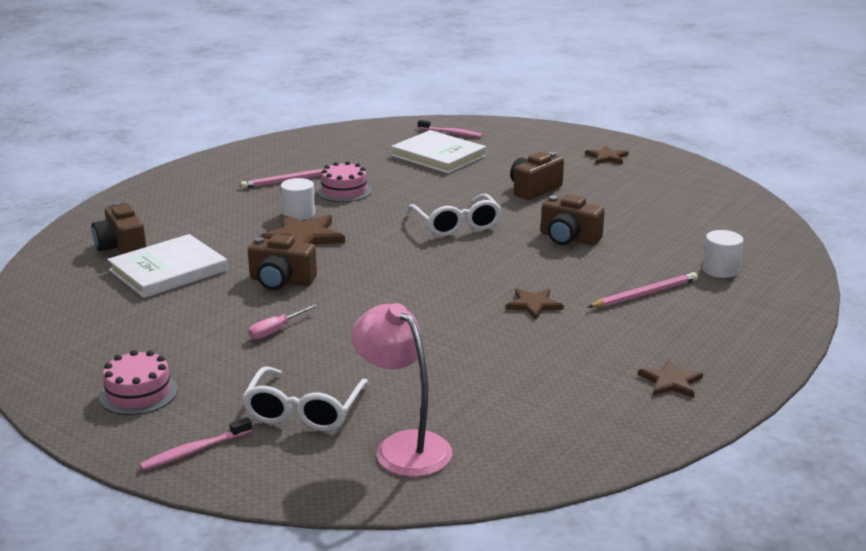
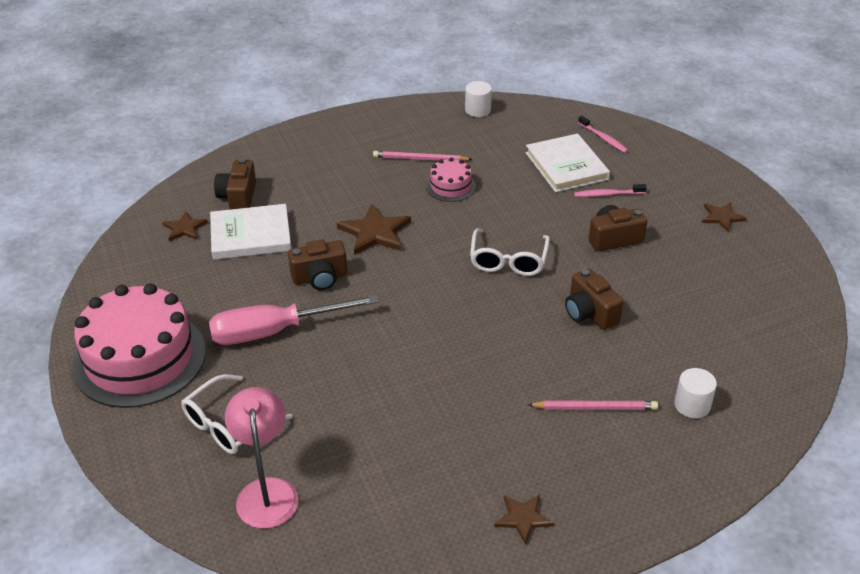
camera: 30 degrees right, 15 degrees up
pink cake [99,350,178,415] -> pink cake [72,283,206,408], size x2.19
pink toothbrush [139,417,252,471] -> pink toothbrush moved to [574,184,647,197]
brown camera [248,234,317,290] -> brown camera turned 60 degrees counterclockwise [288,240,347,290]
pink screwdriver [248,304,318,340] -> pink screwdriver [209,295,379,345], size x2.41
white cylinder [281,178,315,220] -> white cylinder moved to [465,81,492,117]
brown star [506,288,564,319] -> brown star moved to [162,211,208,241]

